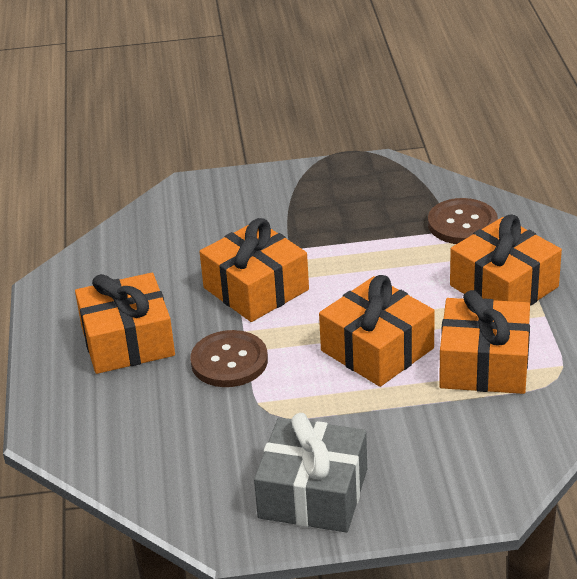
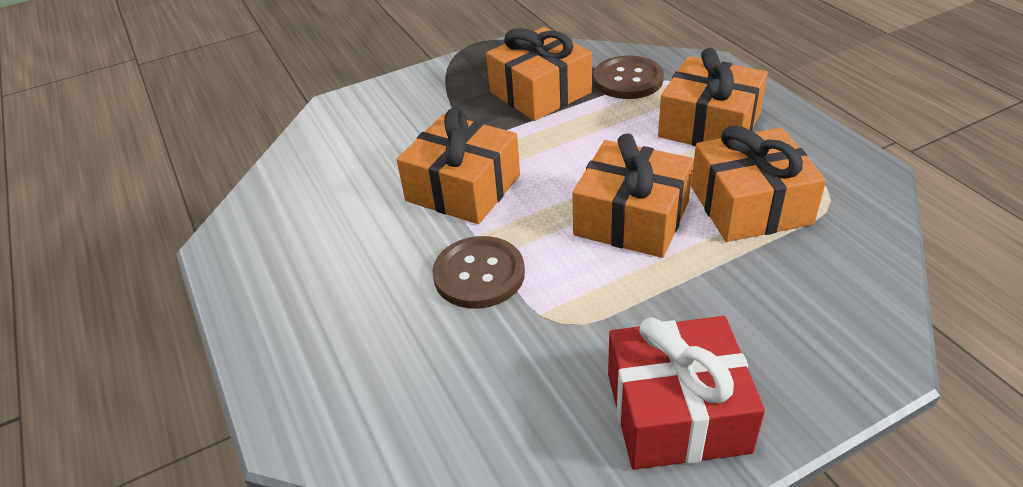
camera: 20 degrees left, 5 degrees up
orange gift [75,273,175,374] -> orange gift moved to [486,27,592,121]
grey gift [254,413,367,532] -> red gift [608,316,765,470]

